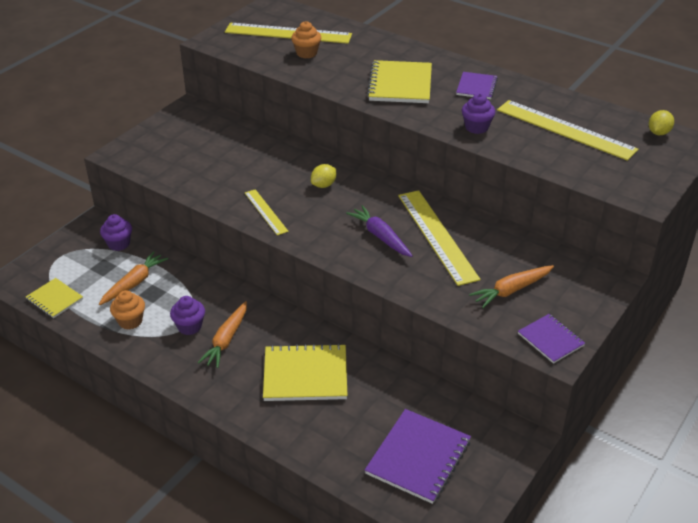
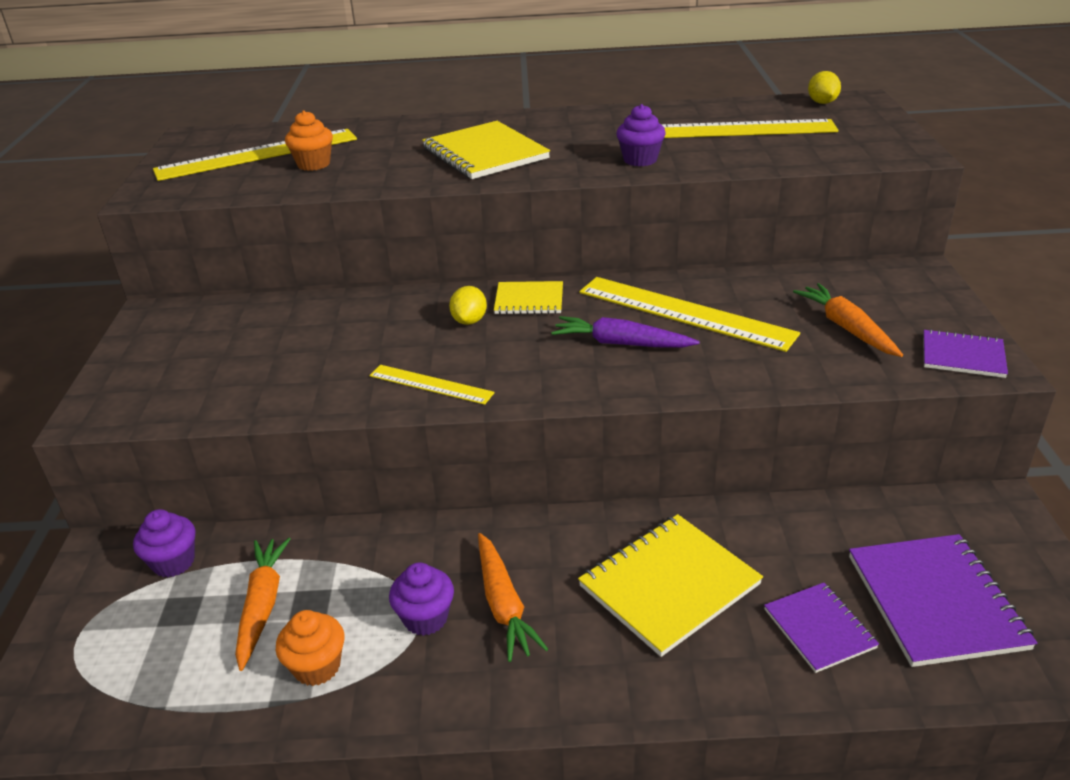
camera: 35 degrees left, 5 degrees down
yellow notebook [26,278,83,318] -> yellow notebook moved to [494,281,563,314]
purple notebook [456,72,498,99] -> purple notebook moved to [764,583,879,673]
orange carrot [469,265,554,308] -> orange carrot turned 135 degrees clockwise [793,283,903,357]

